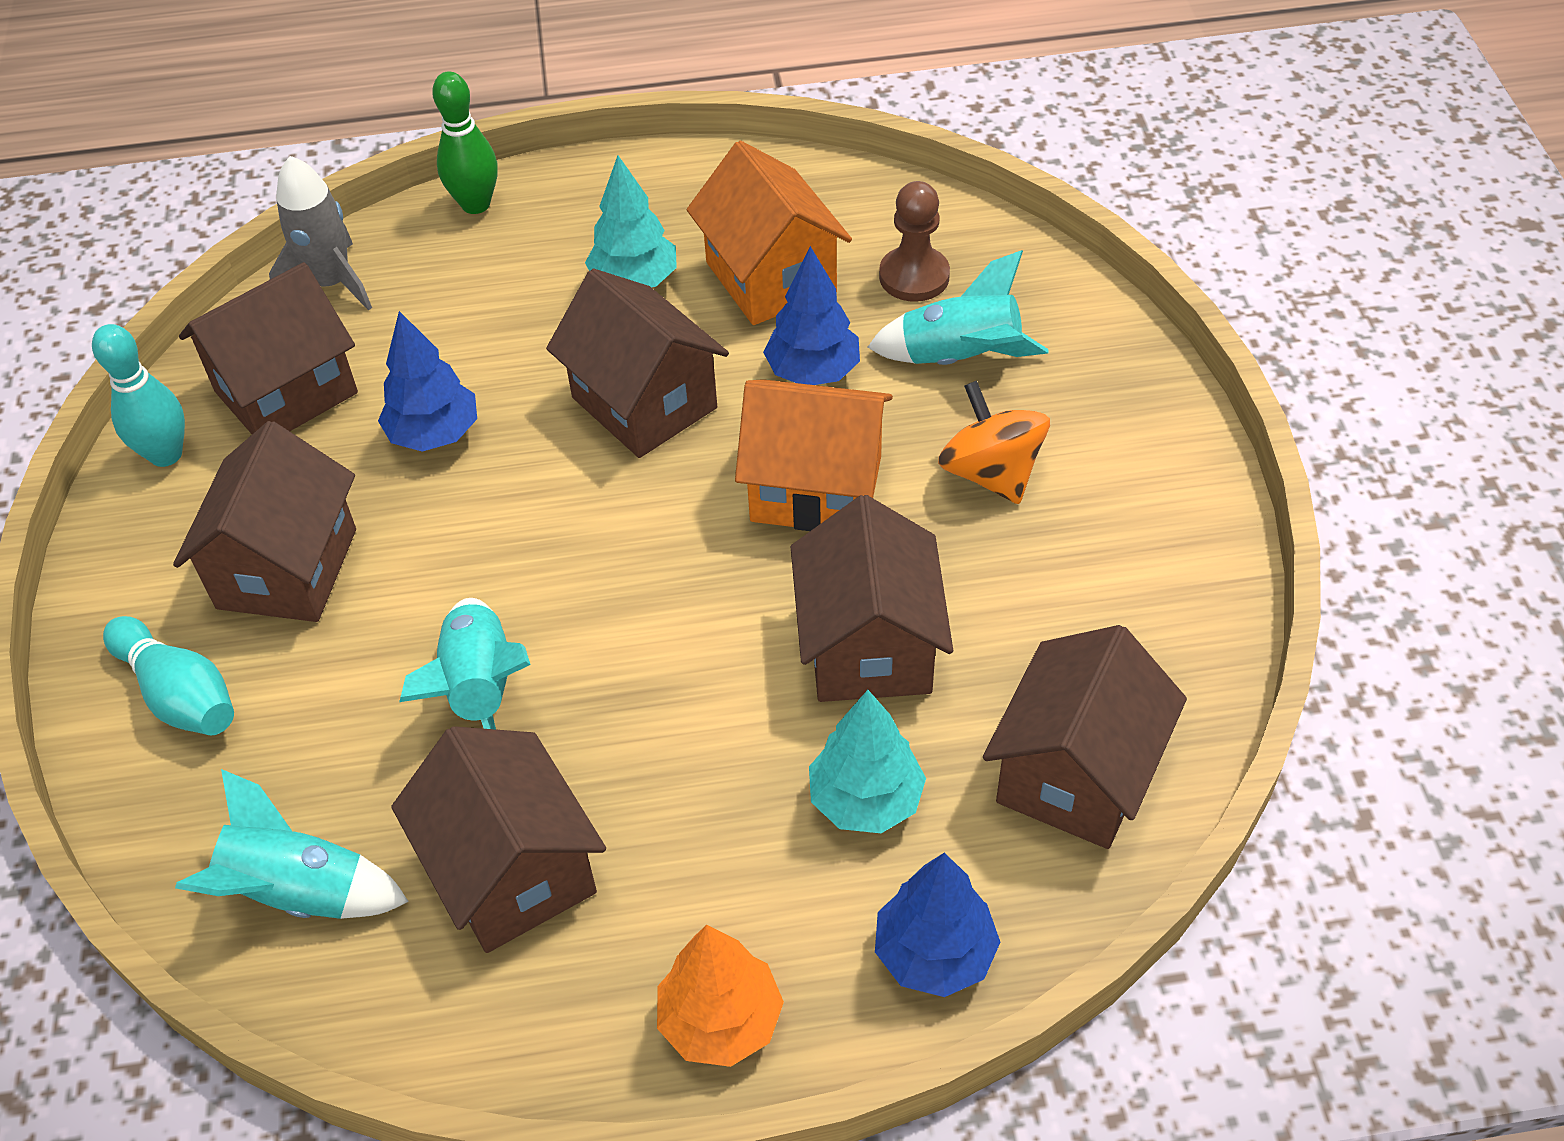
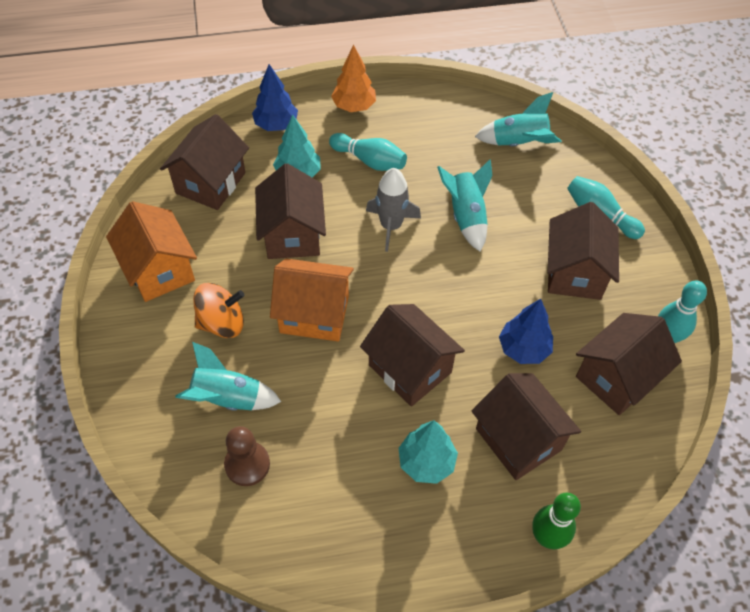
camera: 175 degrees right, 5 degrees up
grey rocket [269,156,372,310] -> grey rocket moved to [366,168,421,252]
brown house [391,726,606,953] -> brown house moved to [471,373,581,480]
orange house [687,141,852,325] -> orange house moved to [106,201,197,302]
blue tree [763,246,860,385] -> none
orange spinning top [938,381,1050,504] -> orange spinning top turned 75 degrees counterclockwise [193,283,244,338]
none -> turquoise bowling pin [329,133,407,171]

